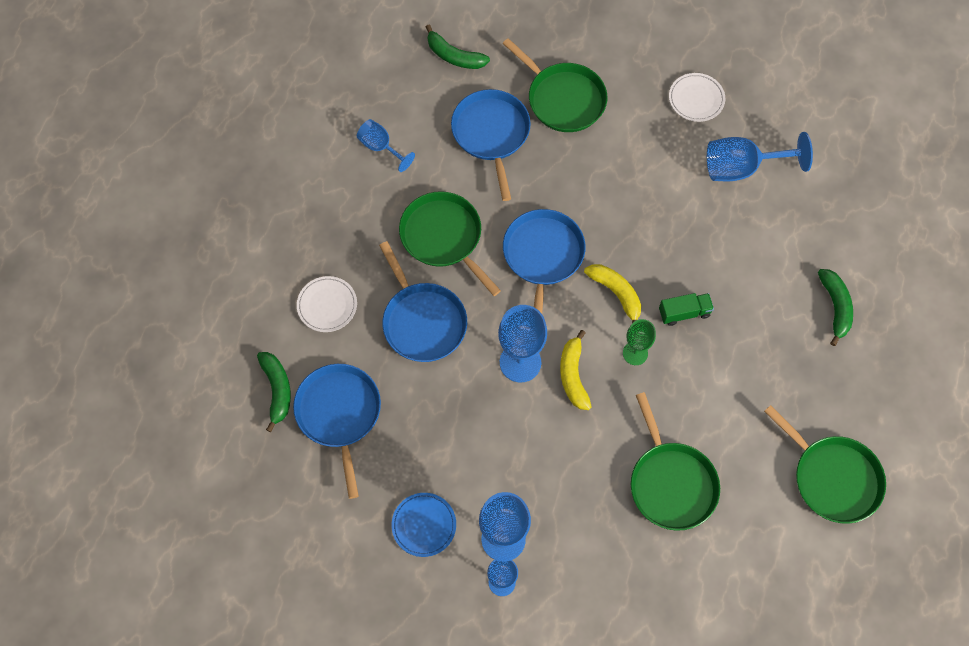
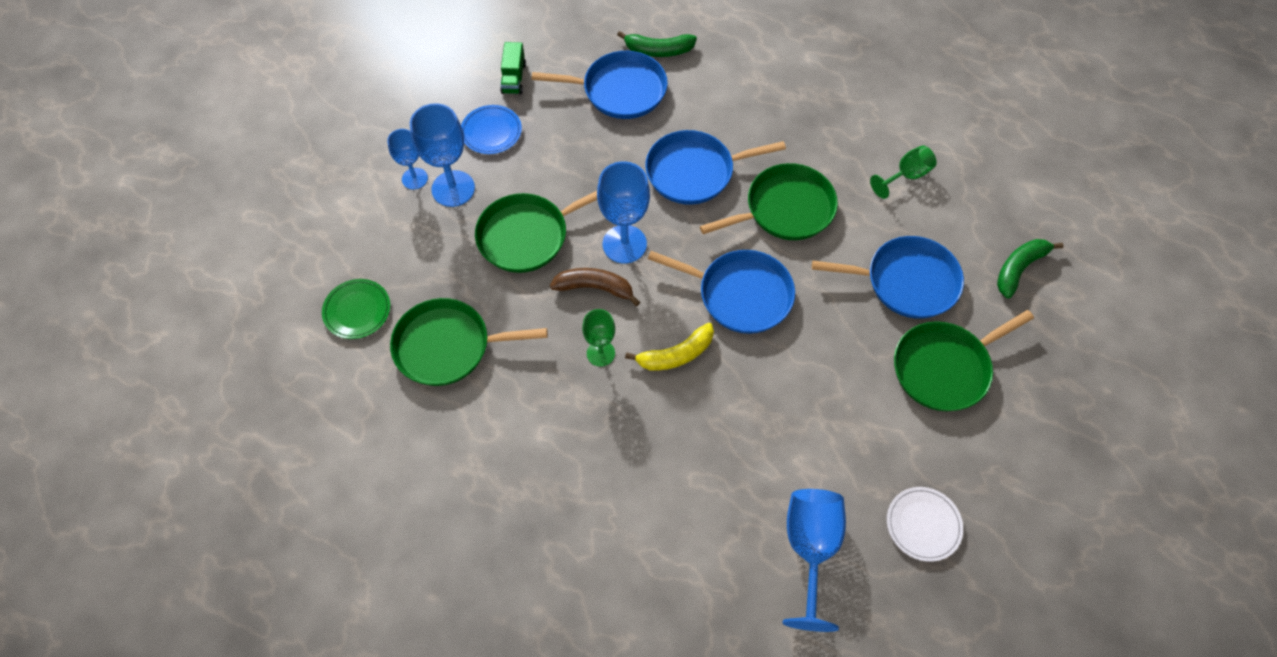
camera: 105 degrees right, 5 degrees down
white plate [297,276,357,332] -> none
blue goblet [357,119,415,172] -> green goblet [870,145,937,199]
yellow banana [560,330,592,410] -> brown banana [550,268,640,306]
green truck [659,293,714,326] -> green truck moved to [500,42,526,94]
green pan [764,405,886,524] -> green pan moved to [475,191,597,273]
green banana [818,269,853,346] -> none
none -> green plate [322,279,390,339]

